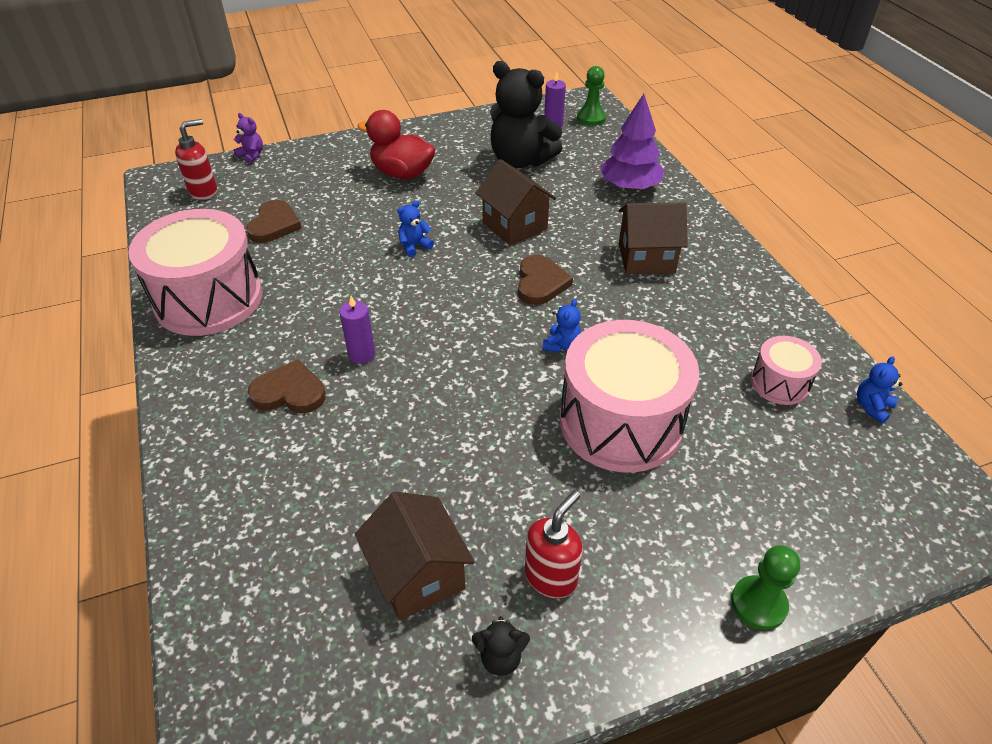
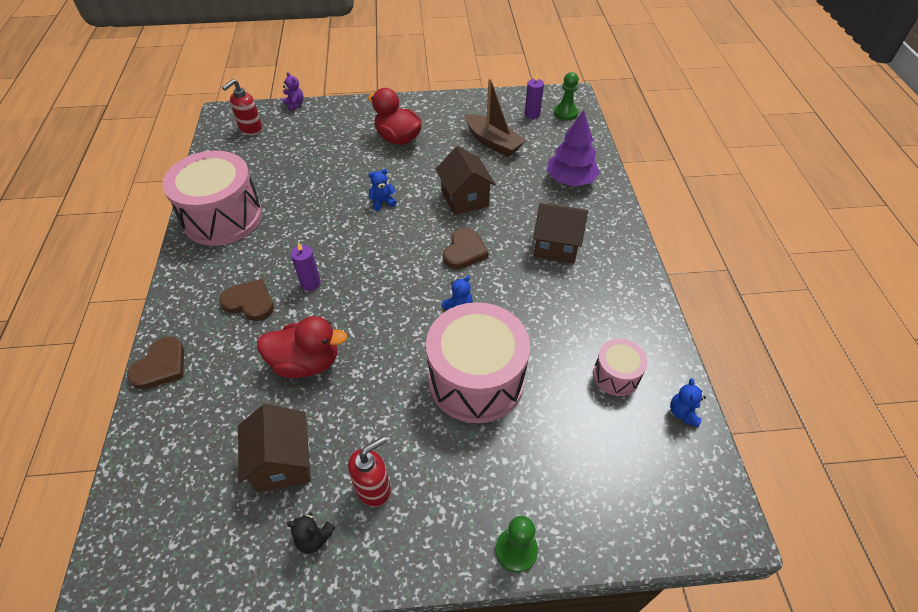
camera: 15 degrees right, 5 degrees up
red soap dispenser [175,119,217,200] -> red soap dispenser turned 150 degrees clockwise [222,79,262,135]
brown heart [246,200,302,243] -> brown heart moved to [127,337,184,389]
black teddy bear [490,61,562,168] -> brown boat [465,78,526,157]
blue teddy bear [857,356,902,424] -> blue teddy bear turned 45 degrees counterclockwise [670,378,706,427]
none -> red duck [257,316,348,378]

